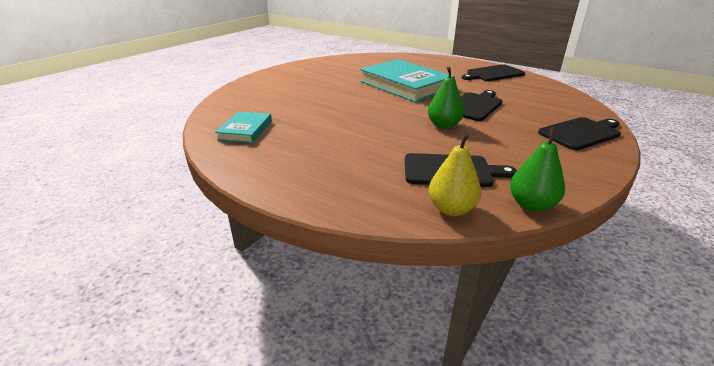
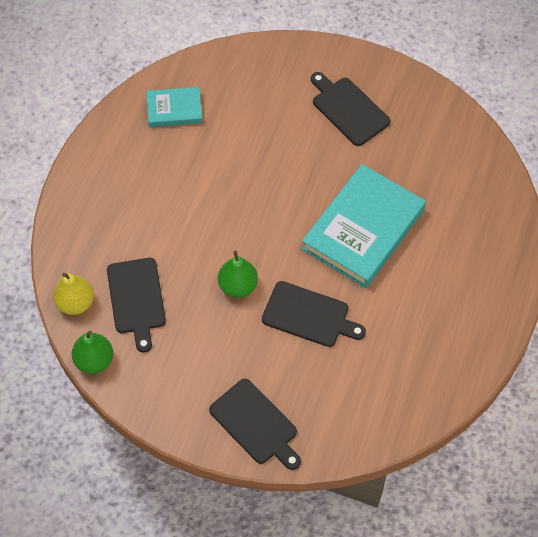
camera: 75 degrees right, 30 degrees up
black cutting board [462,64,525,81] -> black cutting board moved to [311,72,391,146]

